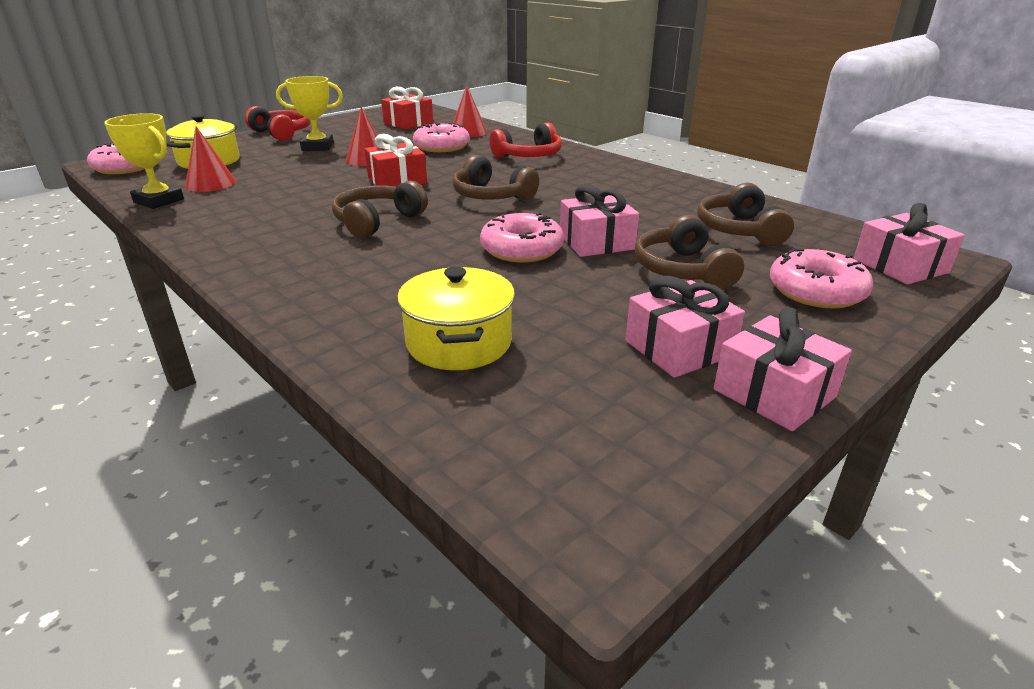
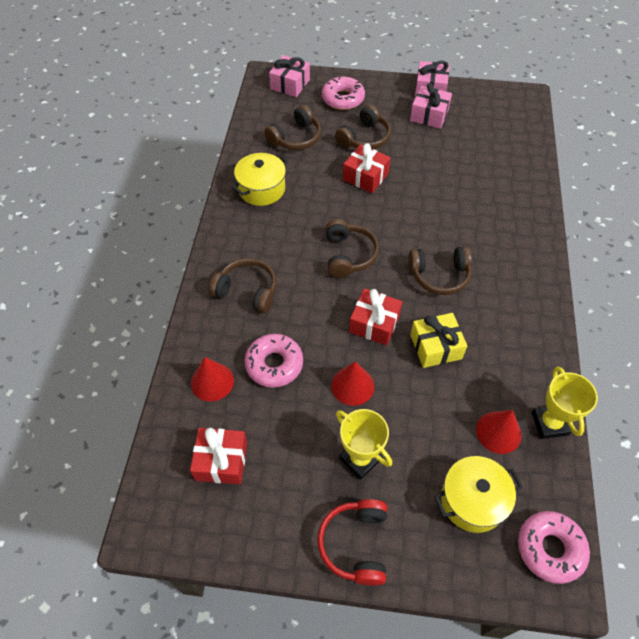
camera: 130 degrees left, 25 degrees up
yellow pot [397,267,515,370] -> yellow pot moved to [232,153,288,206]
pink donut [480,212,564,262] -> none
red headphones [490,122,562,158] -> brown headphones [209,258,276,313]
pink gift [560,184,639,257] -> red gift [343,143,391,193]
none -> yellow gift [410,313,467,368]

